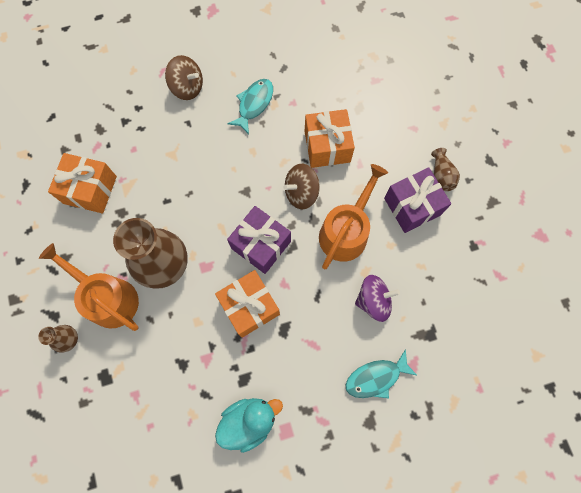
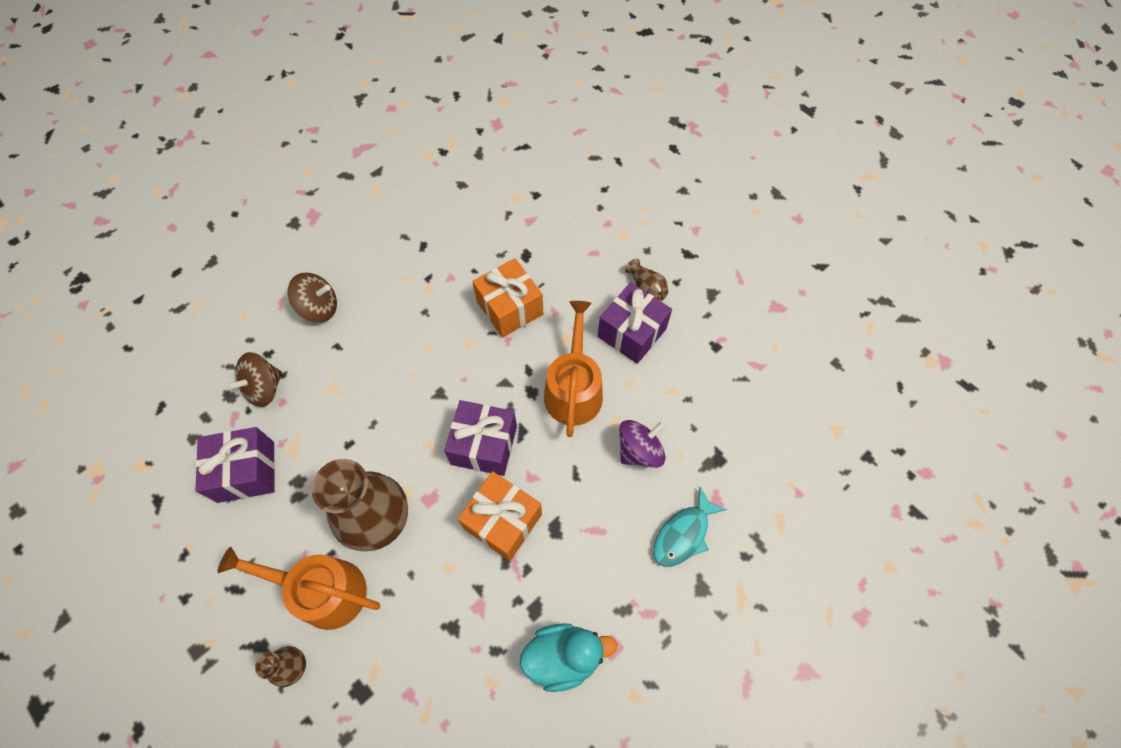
camera: 25 degrees left, 10 degrees down
orange gift [48,153,117,213] -> purple gift [196,427,275,503]
turquoise duck [215,398,283,453] -> turquoise duck turned 45 degrees clockwise [520,623,617,692]
turquoise fish [228,79,273,134] -> none
brown spinning top [283,164,320,209] -> brown spinning top moved to [227,352,282,407]

